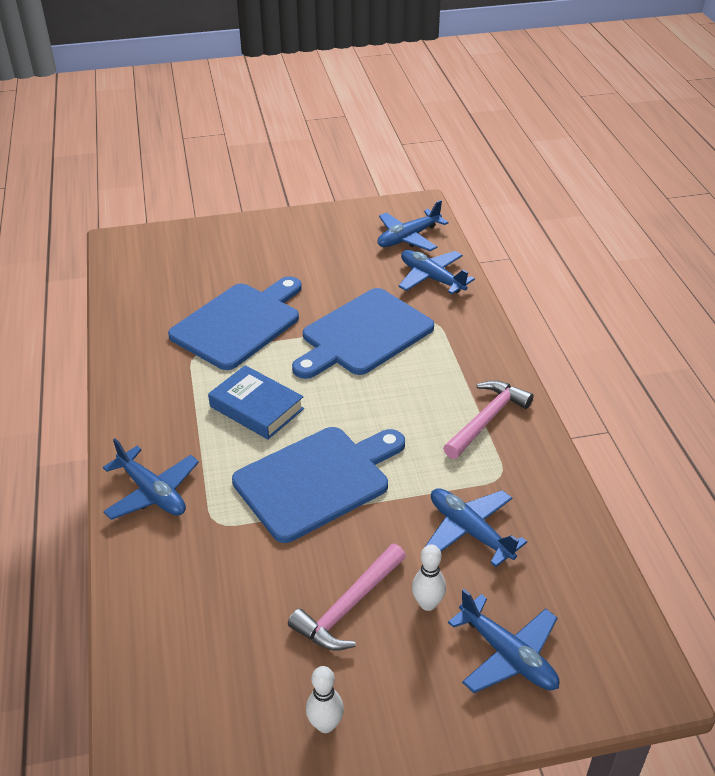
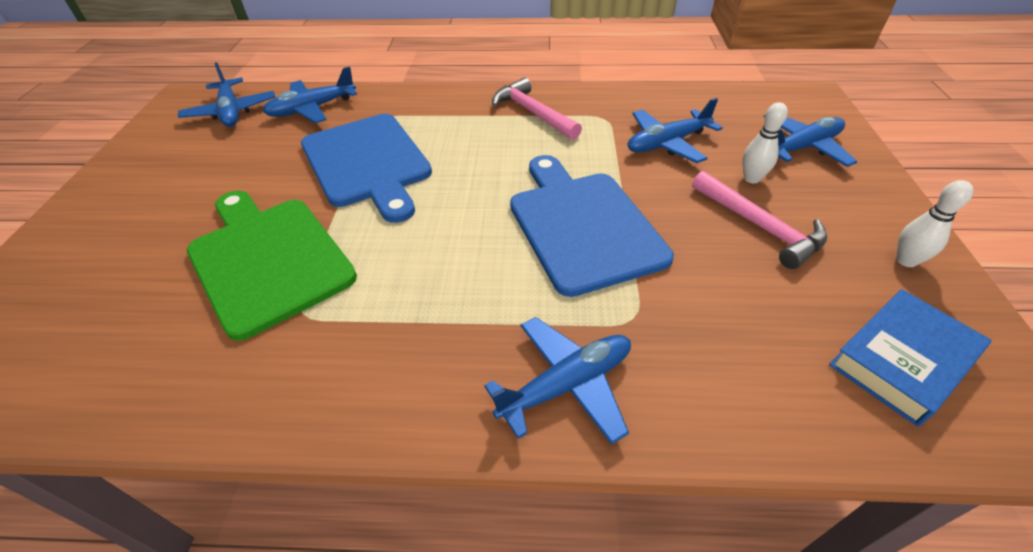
camera: 75 degrees left, 5 degrees up
blue cutting board [168,276,302,370] -> green cutting board [187,191,357,341]
blue book [208,365,304,439] -> blue book moved to [829,289,991,427]

